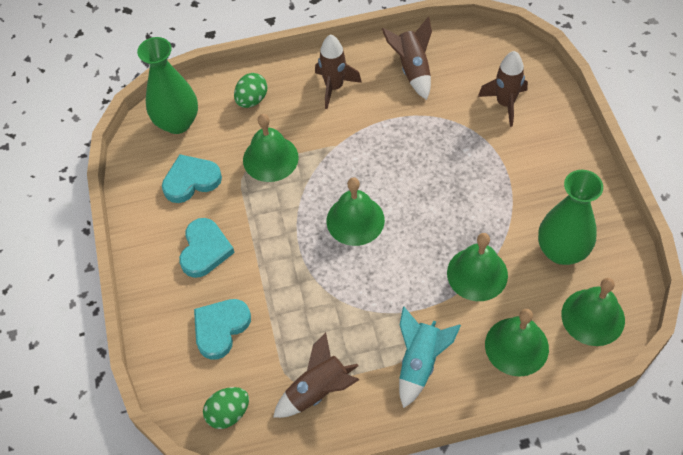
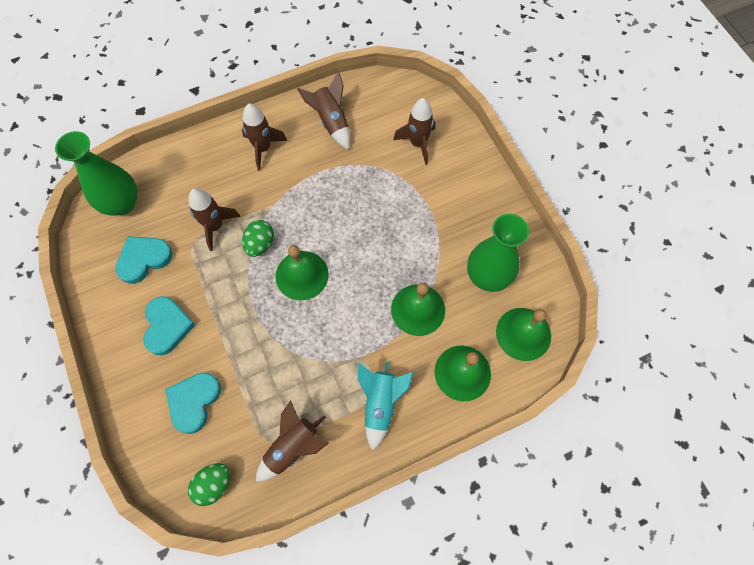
camera: 15 degrees left, 10 degrees up
green egg [234,73,267,108] -> green egg moved to [242,220,274,257]
green bell [243,114,299,182] -> brown rocket [189,188,241,251]

